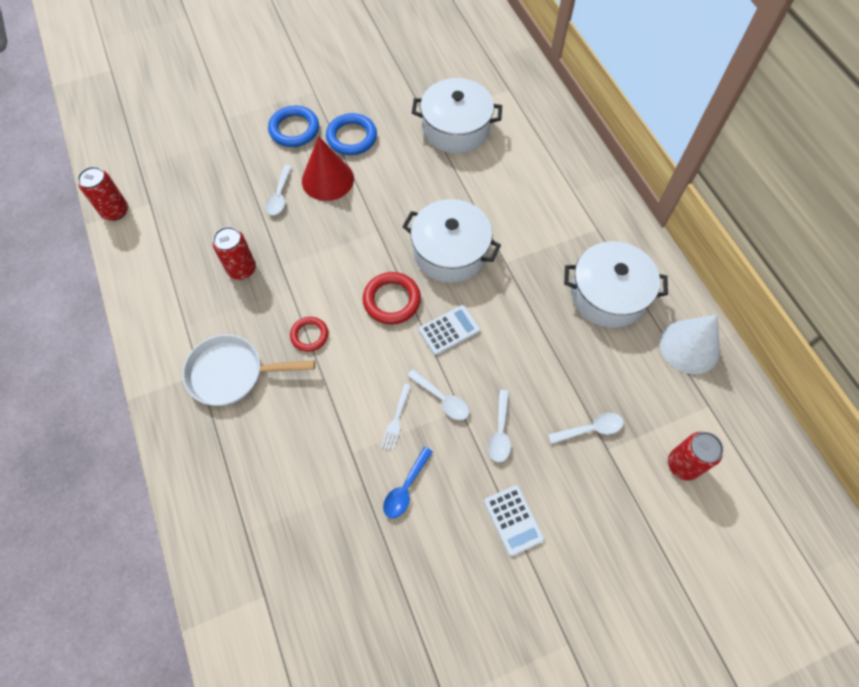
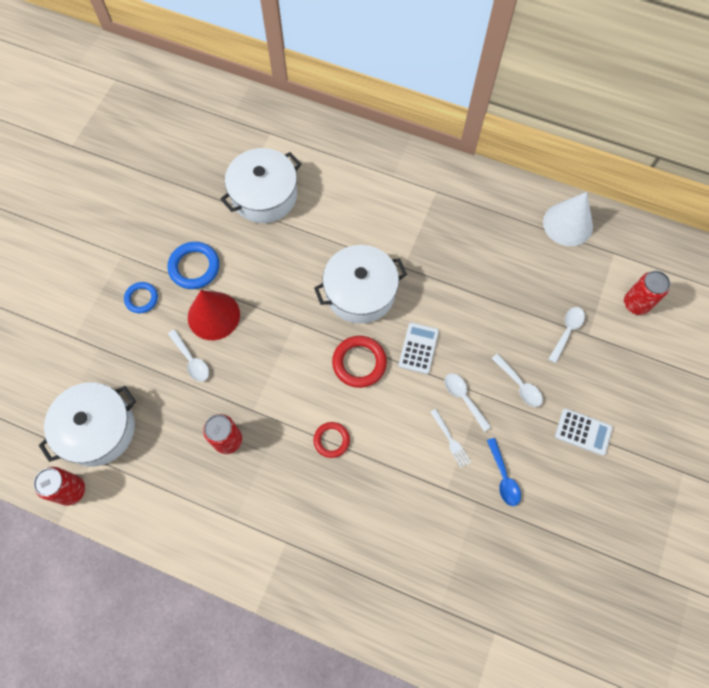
camera: 45 degrees left, 5 degrees up
white pan [182,334,315,406] -> none
blue ring [268,106,319,147] -> blue ring [124,282,158,313], size x0.64
white spoon [407,369,469,420] -> white spoon turned 120 degrees counterclockwise [445,373,491,432]
white pot [564,241,668,328] -> white pot moved to [39,382,136,467]

